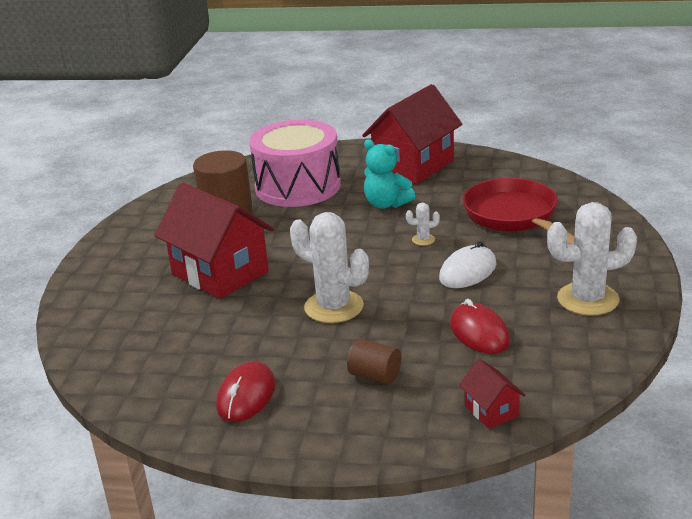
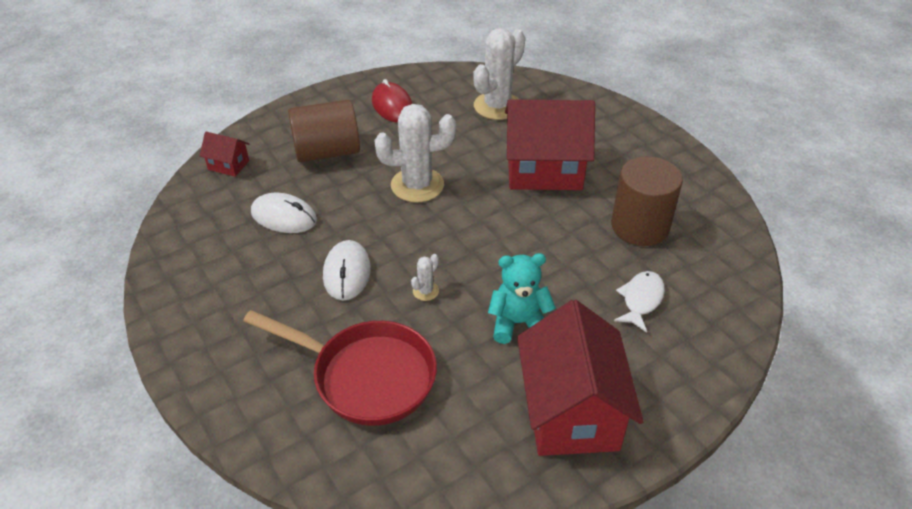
camera: 135 degrees right, 15 degrees up
pink drum [249,120,341,207] -> white fish [614,271,665,333]
brown cylinder [347,339,401,384] -> brown cylinder [288,100,360,162], size x1.84
red mouse [450,299,510,354] -> white mouse [251,192,317,233]
white cactus [547,202,637,316] -> white cactus moved to [473,28,525,120]

